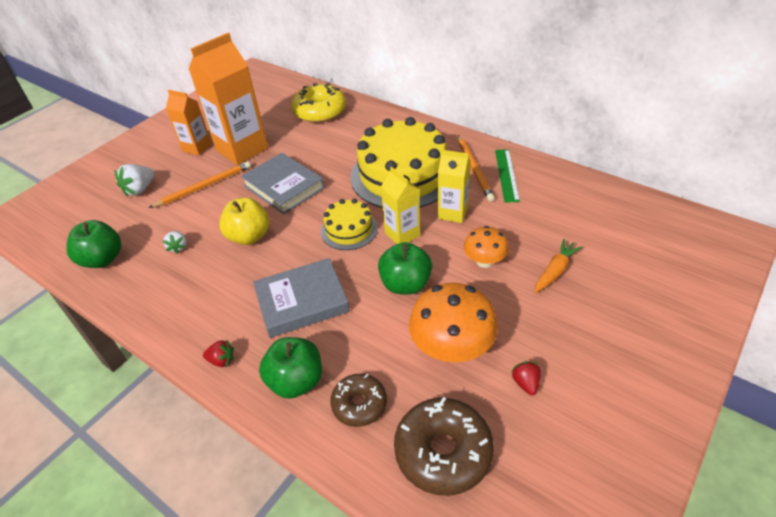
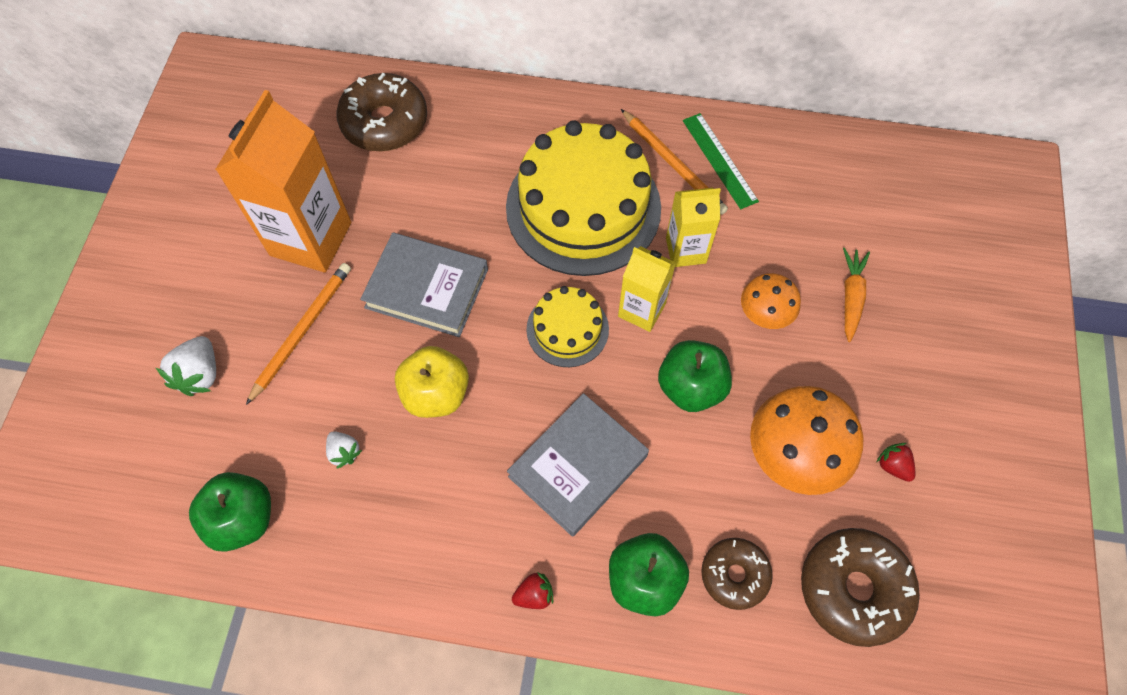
camera: 30 degrees left, 20 degrees up
orange carton [166,90,212,155] -> none
yellow donut [291,83,346,123] -> brown donut [336,73,427,151]

